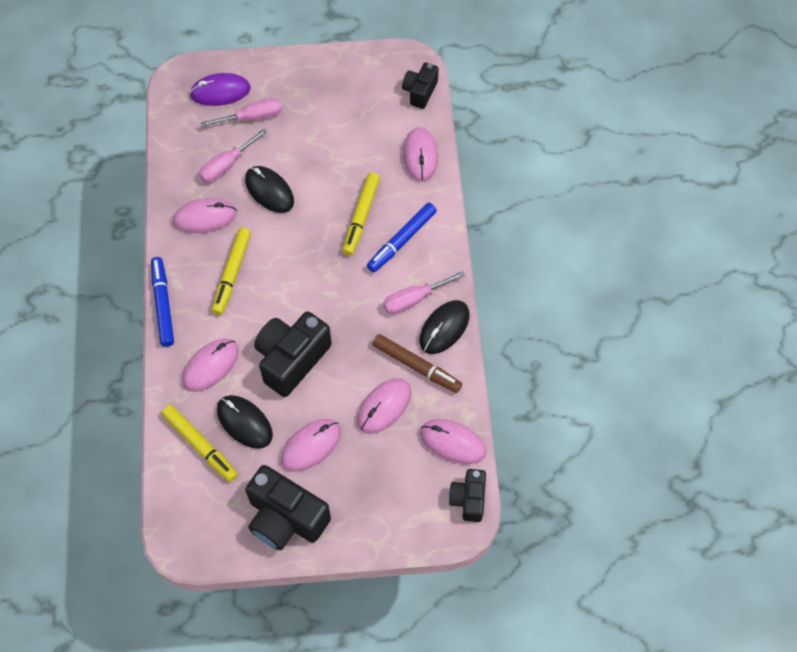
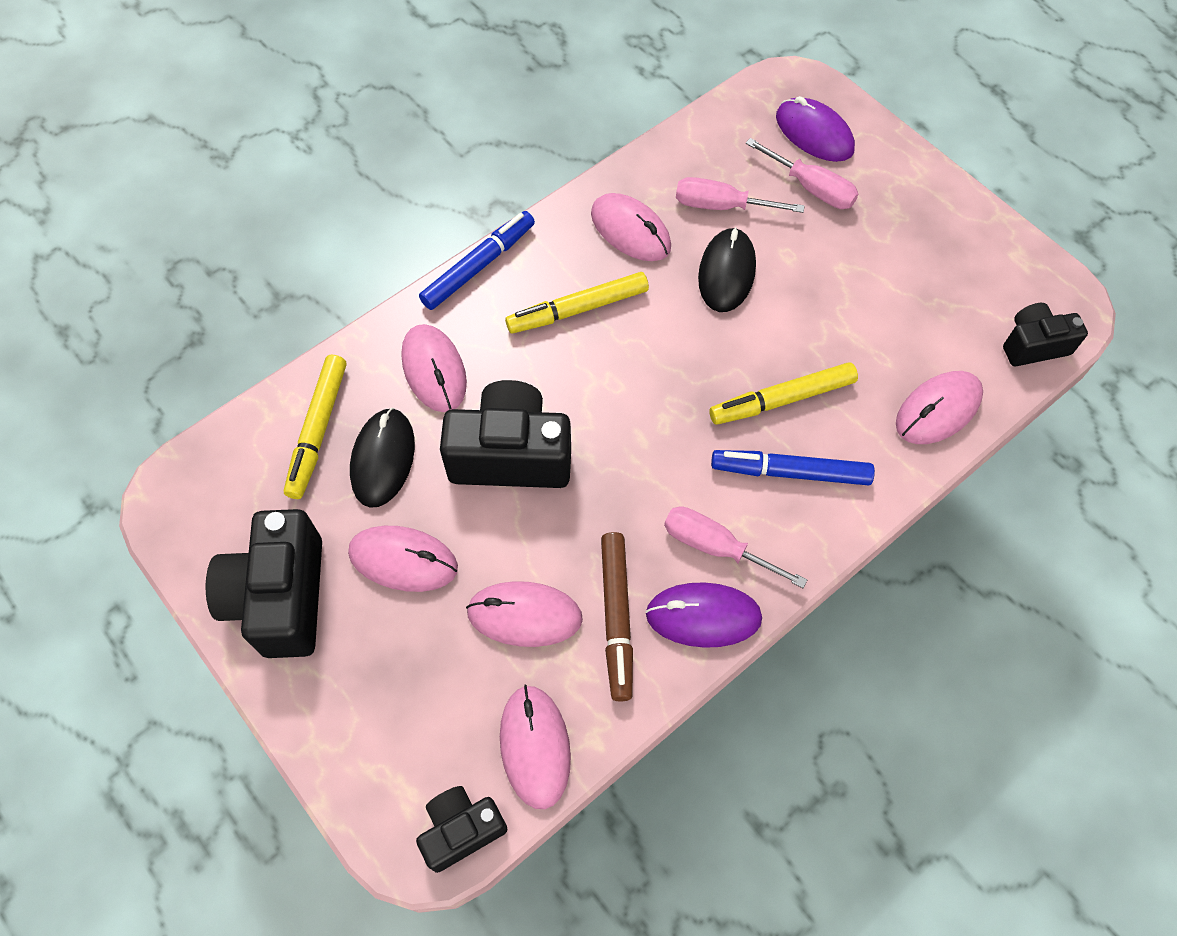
camera: 55 degrees right, 0 degrees up
pink mouse [182,339,239,392] -> pink mouse turned 60 degrees clockwise [401,324,467,412]
black mouse [420,300,469,354] -> purple mouse [646,582,762,648]

